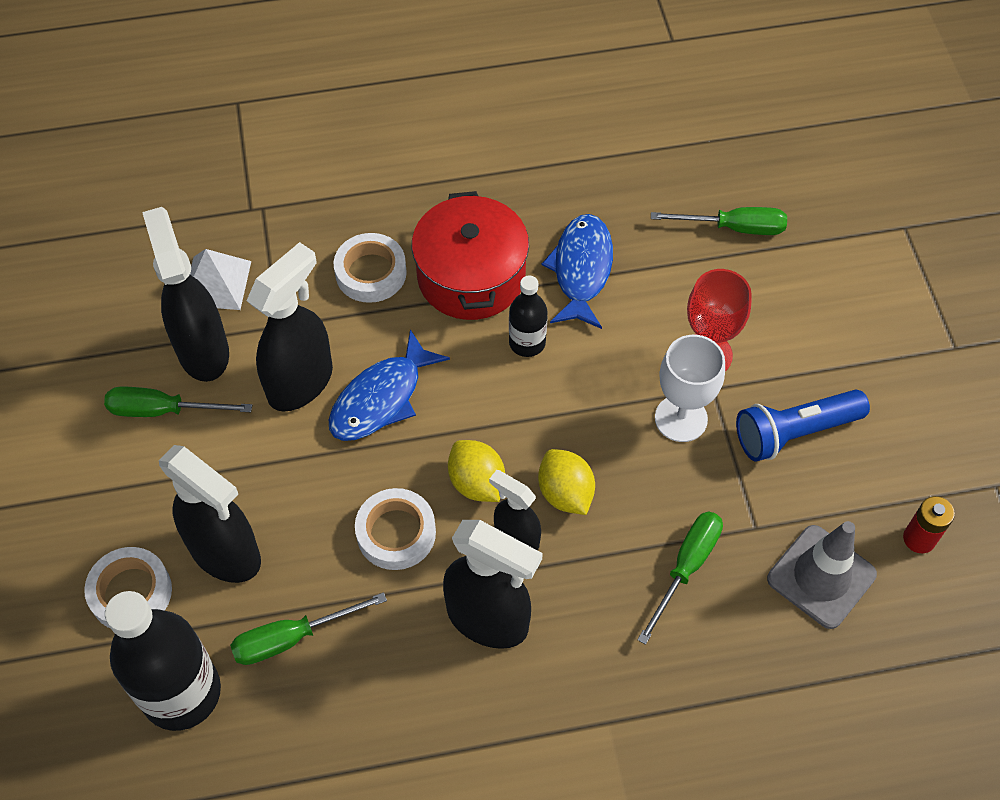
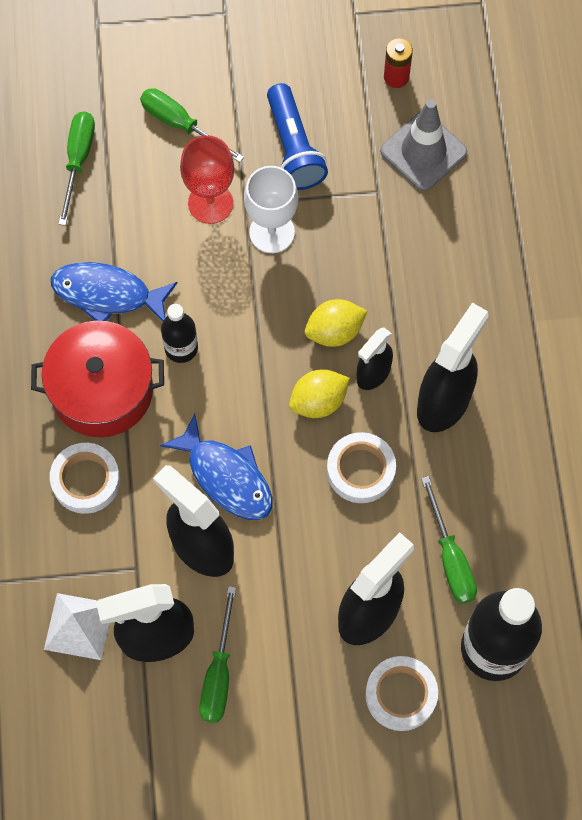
camera: 85 degrees left, 10 degrees up
green screwdriver [637,511,723,645] -> green screwdriver moved to [140,88,244,163]

